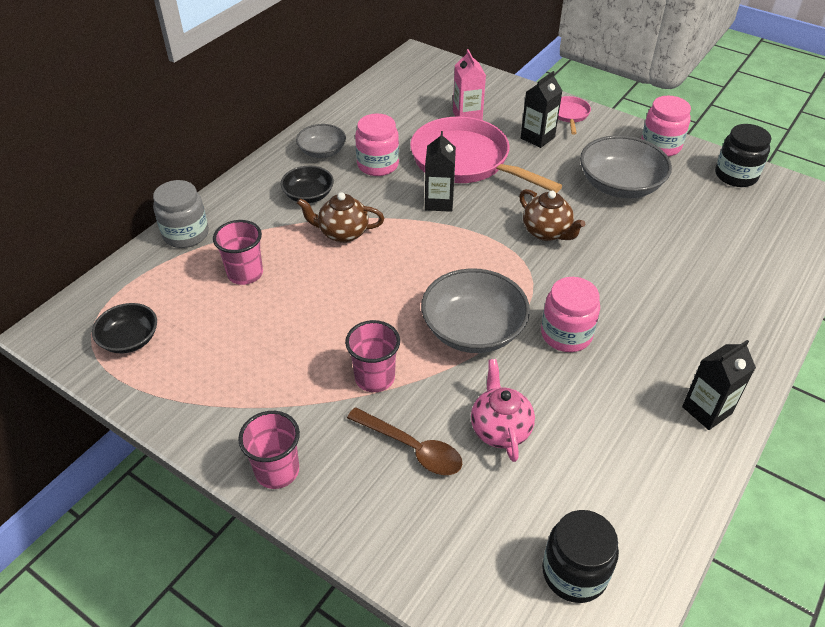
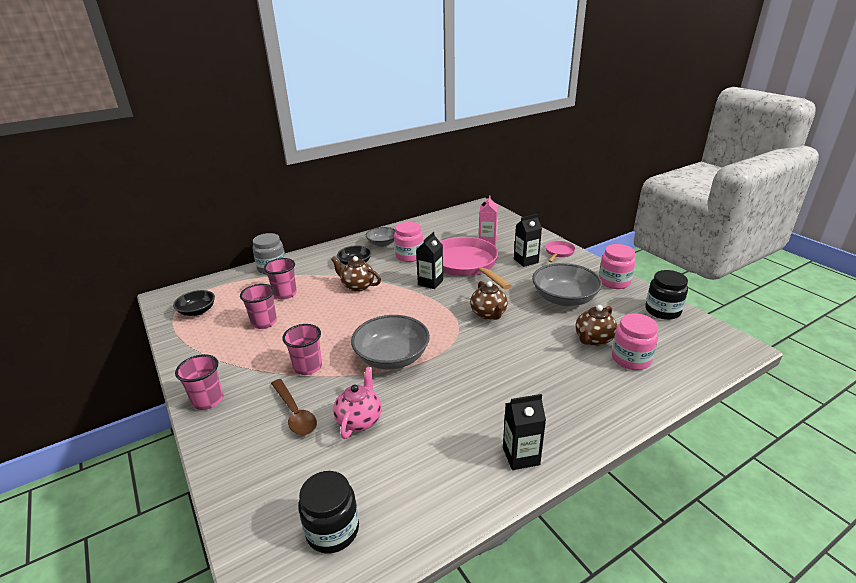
camera: 25 degrees right, 15 degrees down
pink jar [541,277,600,352] -> pink jar moved to [612,313,658,370]
none -> pink cup [240,284,277,329]
none -> brown teapot [576,305,617,346]

